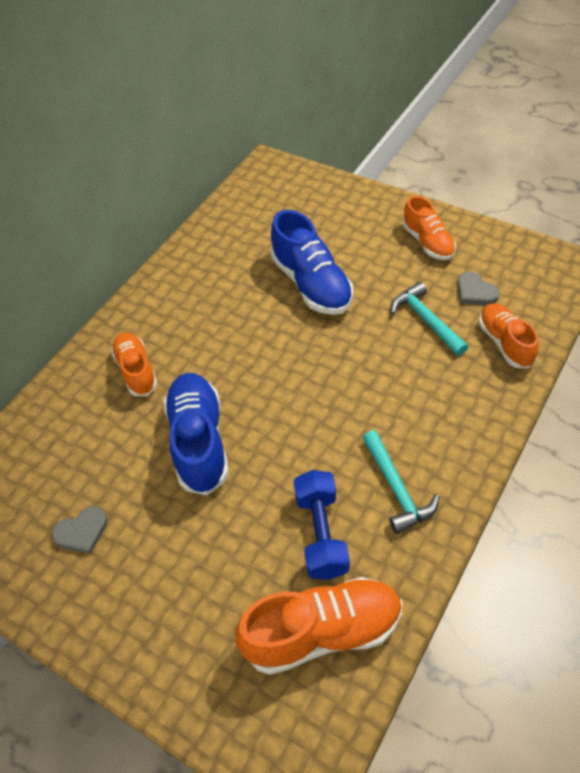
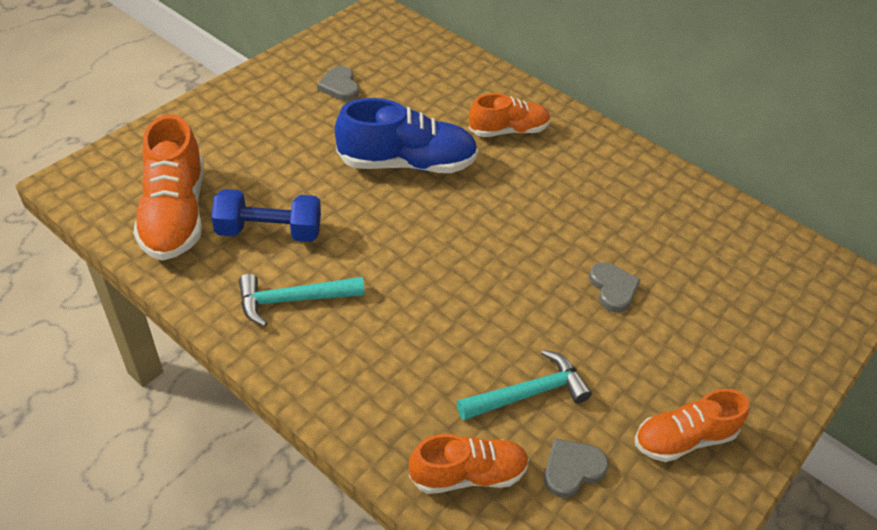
camera: 90 degrees right, 5 degrees down
blue shoe [271,210,353,315] -> grey heart [589,262,641,312]

